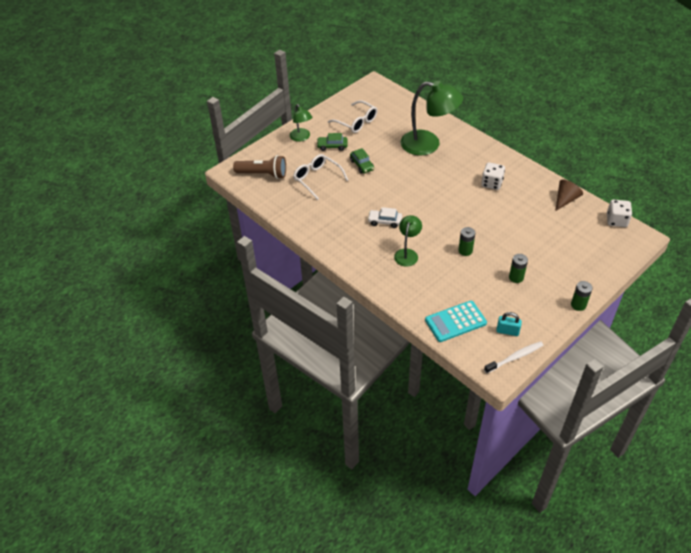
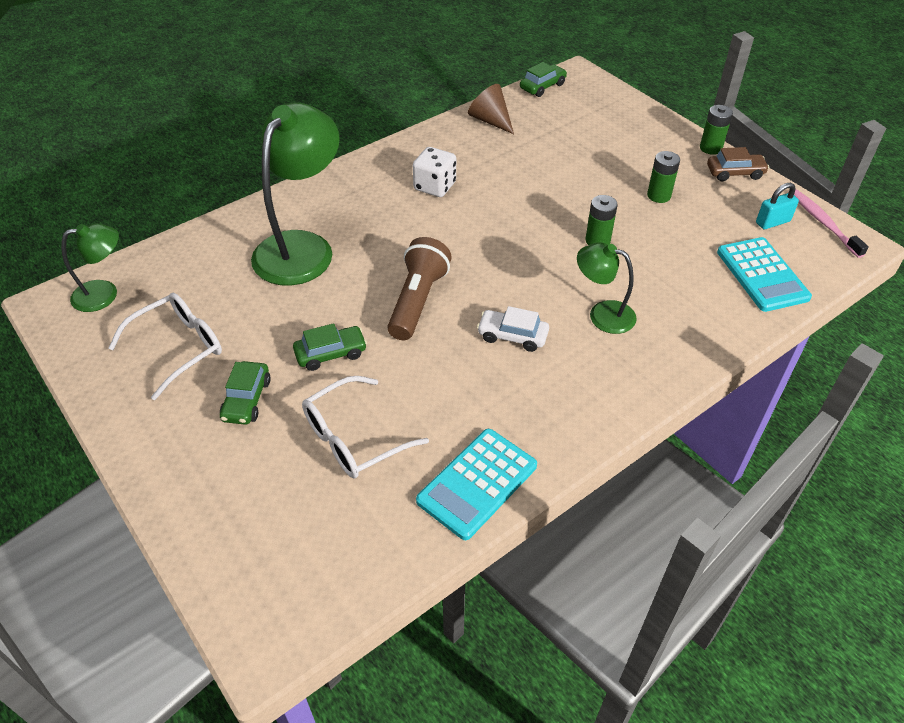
camera: 85 degrees left, 0 degrees up
brown flashlight [233,155,286,179] -> brown flashlight moved to [387,237,452,340]
green lamp [290,104,312,142] -> green lamp moved to [61,223,119,312]
white car [367,207,402,228] -> white car turned 90 degrees clockwise [477,306,549,352]
white toothbrush [484,341,543,373] -> pink toothbrush [794,189,869,258]
turquoise padlock [496,312,522,336] -> turquoise padlock turned 45 degrees clockwise [756,183,799,229]
white dice [607,200,632,227] -> green car [520,62,567,97]
none -> turquoise calculator [416,429,537,540]
none -> brown car [707,147,769,181]

